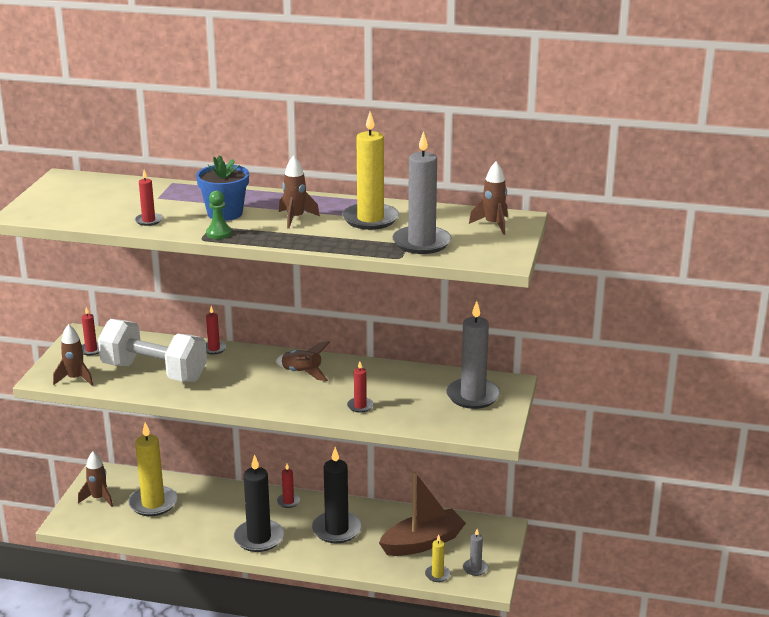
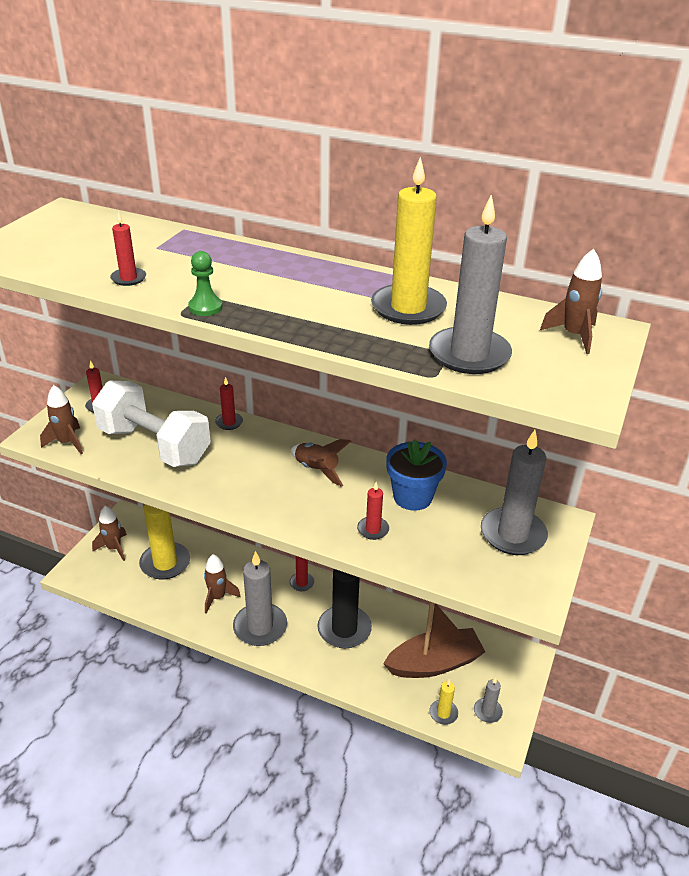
camera: 10 degrees right, 10 degrees up
blue flower pot [196,155,249,221] -> blue flower pot moved to [386,439,447,511]
black candle [234,454,284,552] -> grey candle [233,551,287,646]
brown rocket [279,155,320,229] -> brown rocket moved to [204,554,240,614]

